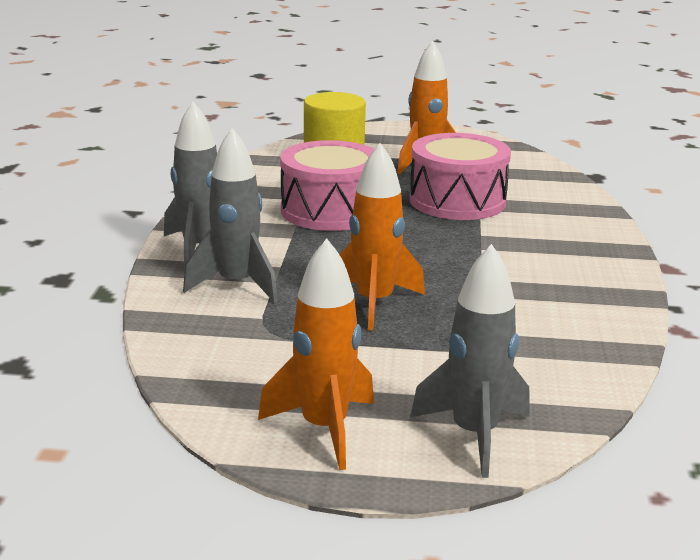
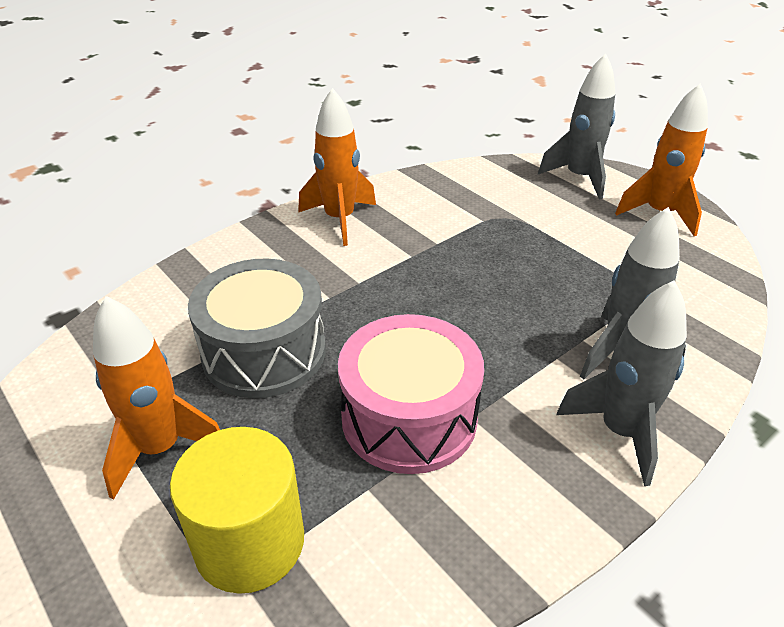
camera: 135 degrees left, 15 degrees up
orange rocket [340,143,425,331] -> orange rocket moved to [298,88,376,246]
pink drum [409,133,511,220] -> grey drum [188,258,326,398]

